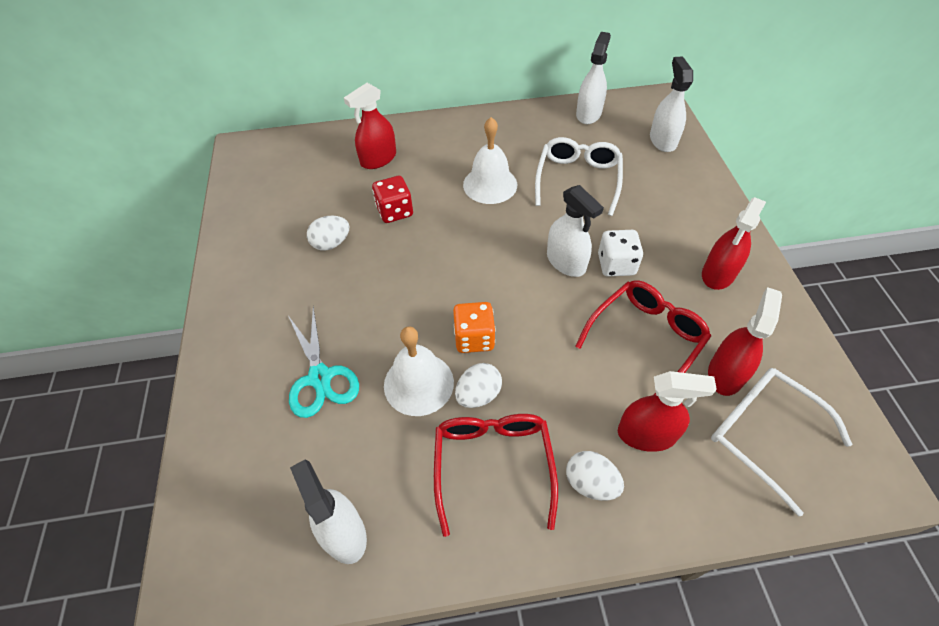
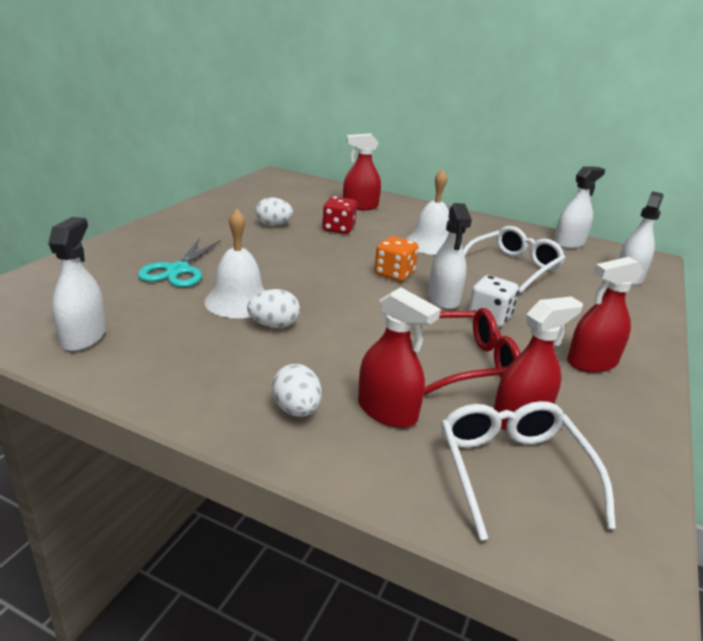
camera: 30 degrees right, 25 degrees down
red glasses [434,414,558,537] -> none
orange dice [453,302,496,353] -> orange dice moved to [374,236,418,281]

